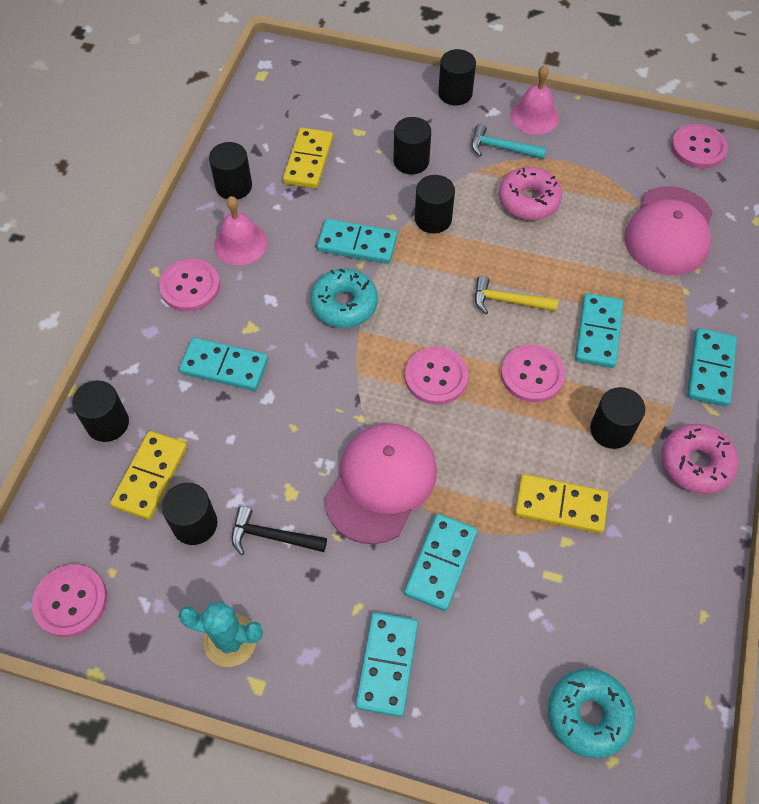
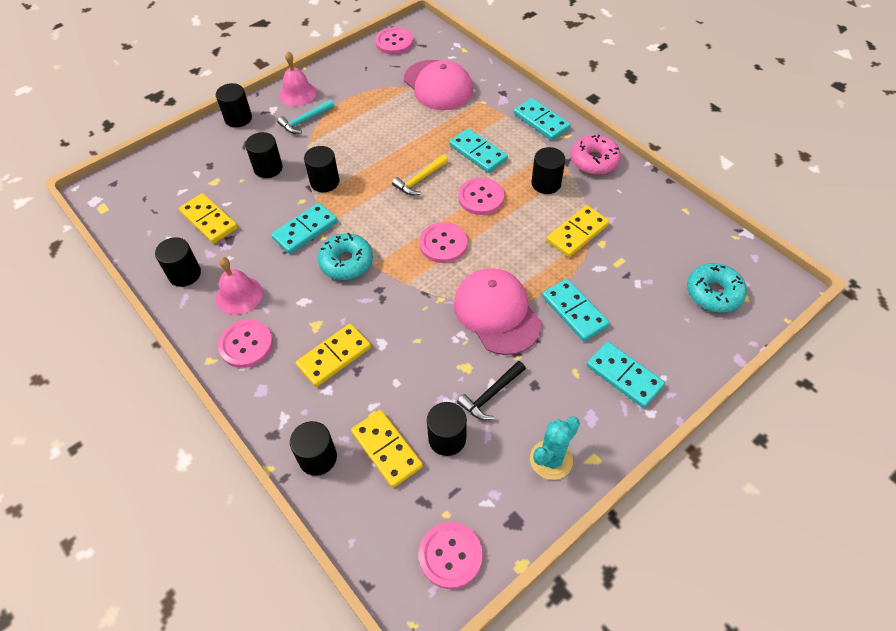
camera: 55 degrees left, 5 degrees down
turquoise domino [179,337,268,391] -> yellow domino [296,324,371,387]
pink donut [499,167,562,220] -> none

